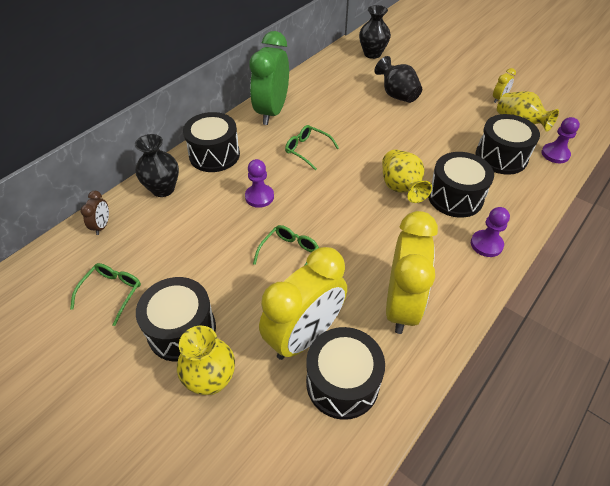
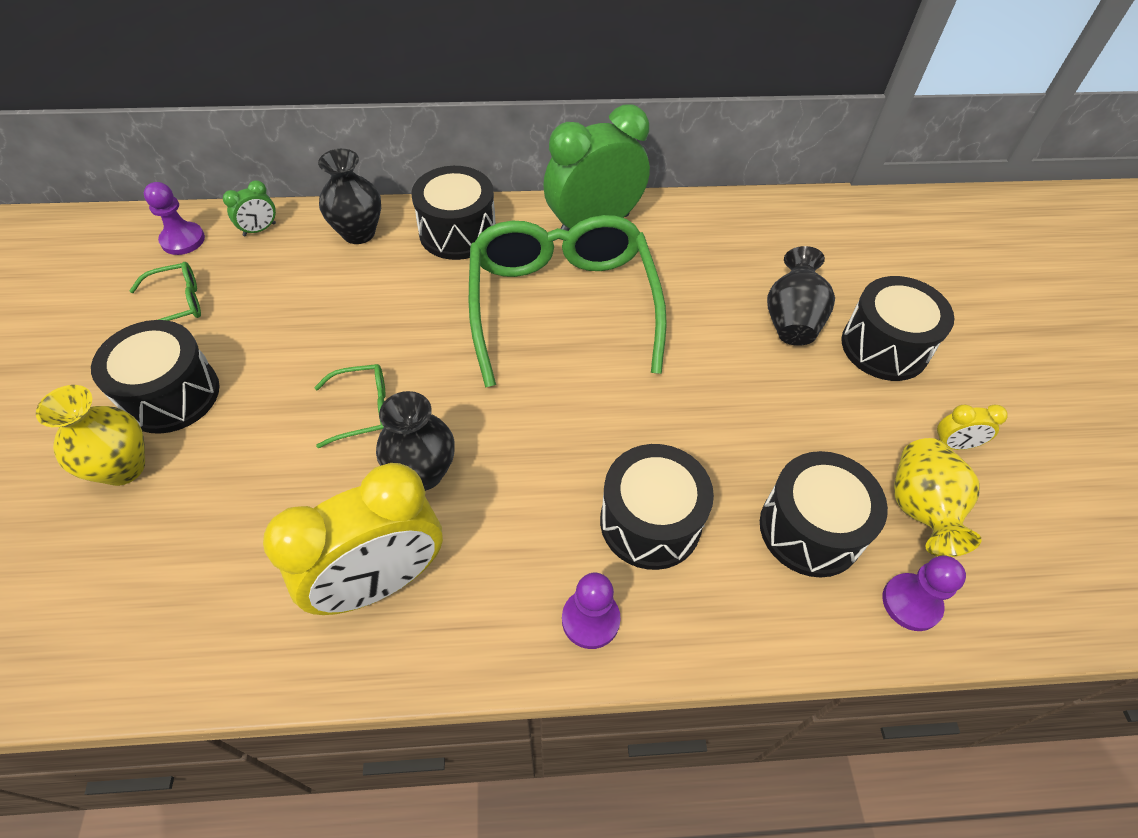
camera: 45 degrees right, 5 degrees up
brown clock [81,191,109,235] -> green clock [223,180,276,236]
purple pawn [245,159,274,208] -> purple pawn moved to [144,182,205,255]
yellow clock [259,247,347,360] -> none
green glasses [285,125,339,170] -> green glasses [469,215,667,388], size x2.44
black drum [306,327,385,420] -> black drum moved to [841,276,955,381]
black vase [359,5,391,59] -> black vase moved to [376,391,455,491]
yellow vase [382,149,432,203] -> none

